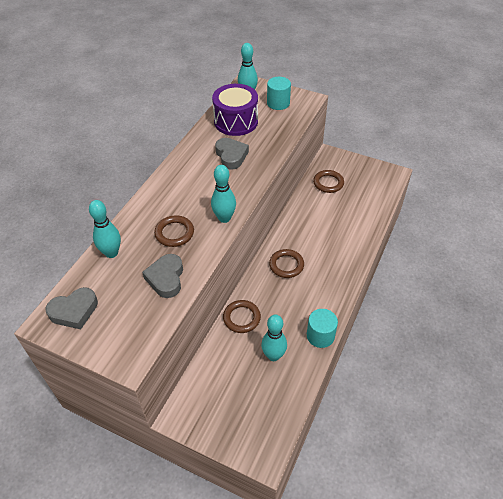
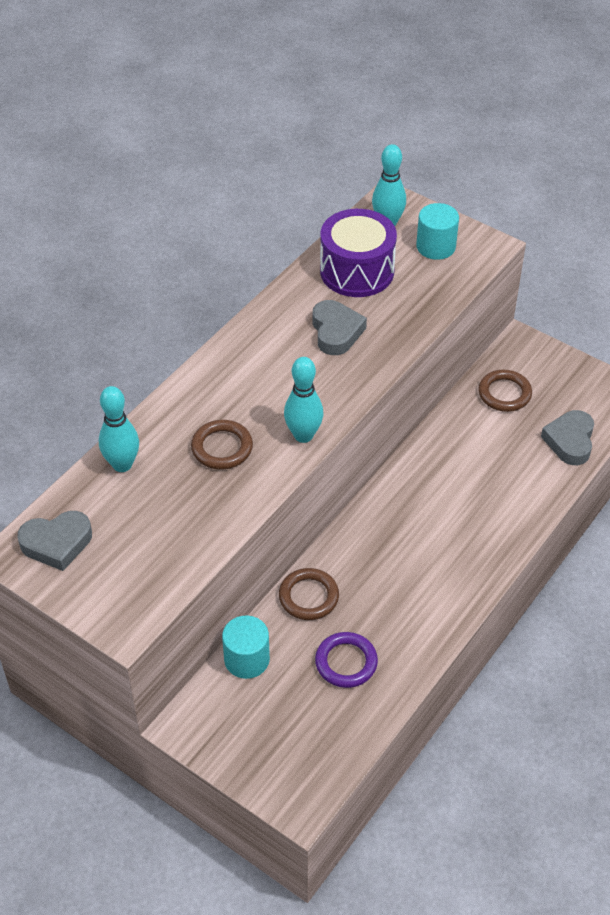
camera: 10 degrees right, 0 degrees up
grey heart [142,254,183,298] -> grey heart moved to [541,410,594,465]
turquoise bowling pin [261,314,287,361] -> purple ring [315,632,378,688]
brown ring [269,249,304,278] -> none
turquoise cylinder [307,309,338,348] -> turquoise cylinder moved to [222,616,270,679]

